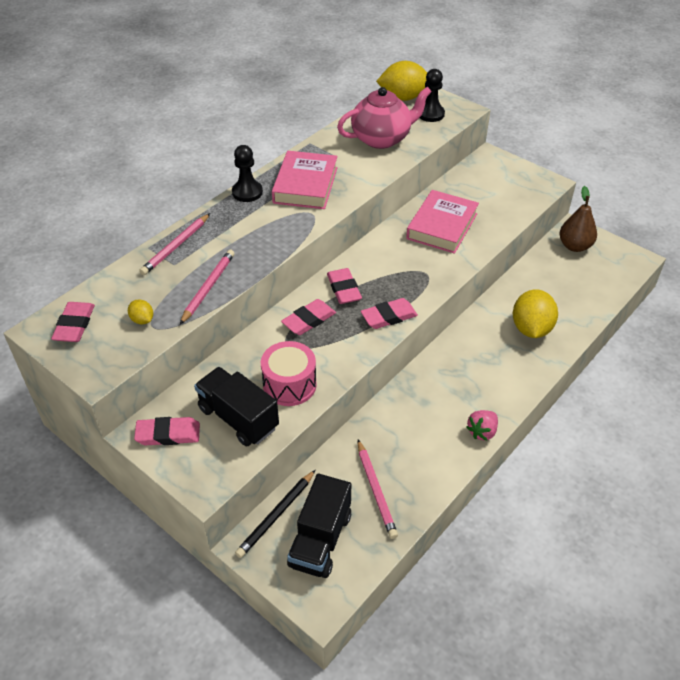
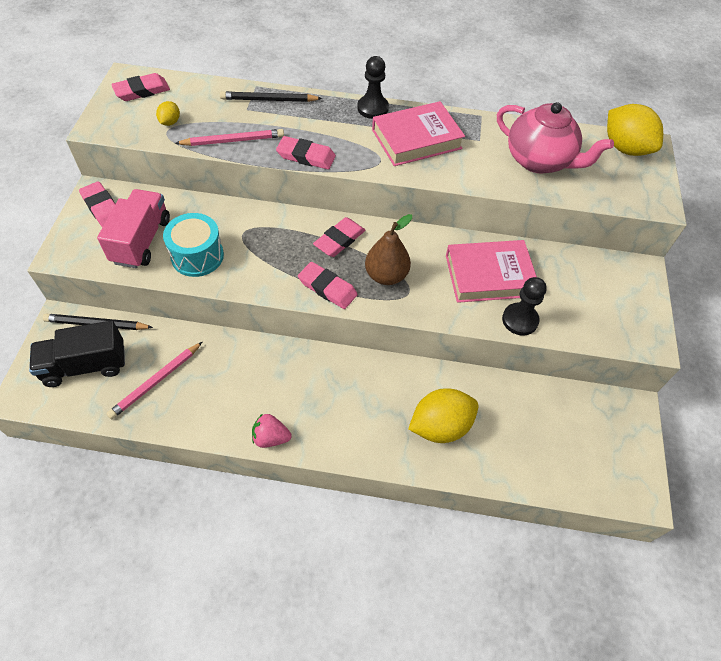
camera: 55 degrees right, 10 degrees up
pink pencil [139,213,210,275] -> black pencil [220,91,322,102]
black truck [194,367,279,447] -> pink truck [97,189,170,268]
pink drum [261,341,317,406] -> turquoise drum [163,213,224,277]
pink eraser [281,299,336,335] -> pink eraser moved to [276,136,336,169]
black pawn [420,69,445,122] -> black pawn moved to [502,277,547,335]
brown pear [560,186,597,252] -> brown pear moved to [365,214,412,285]

